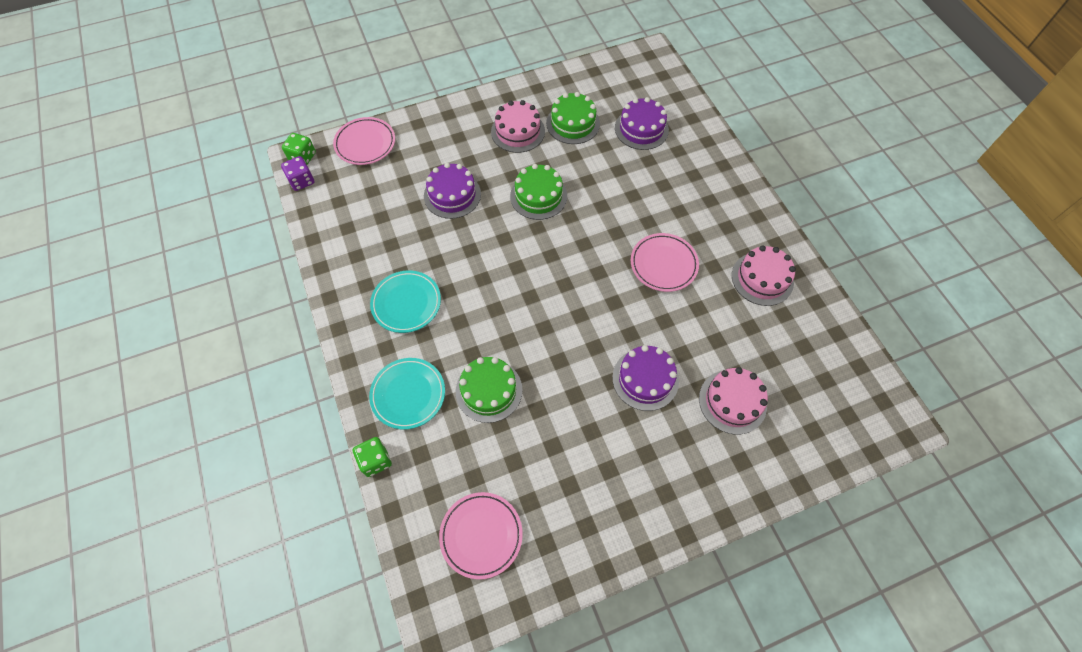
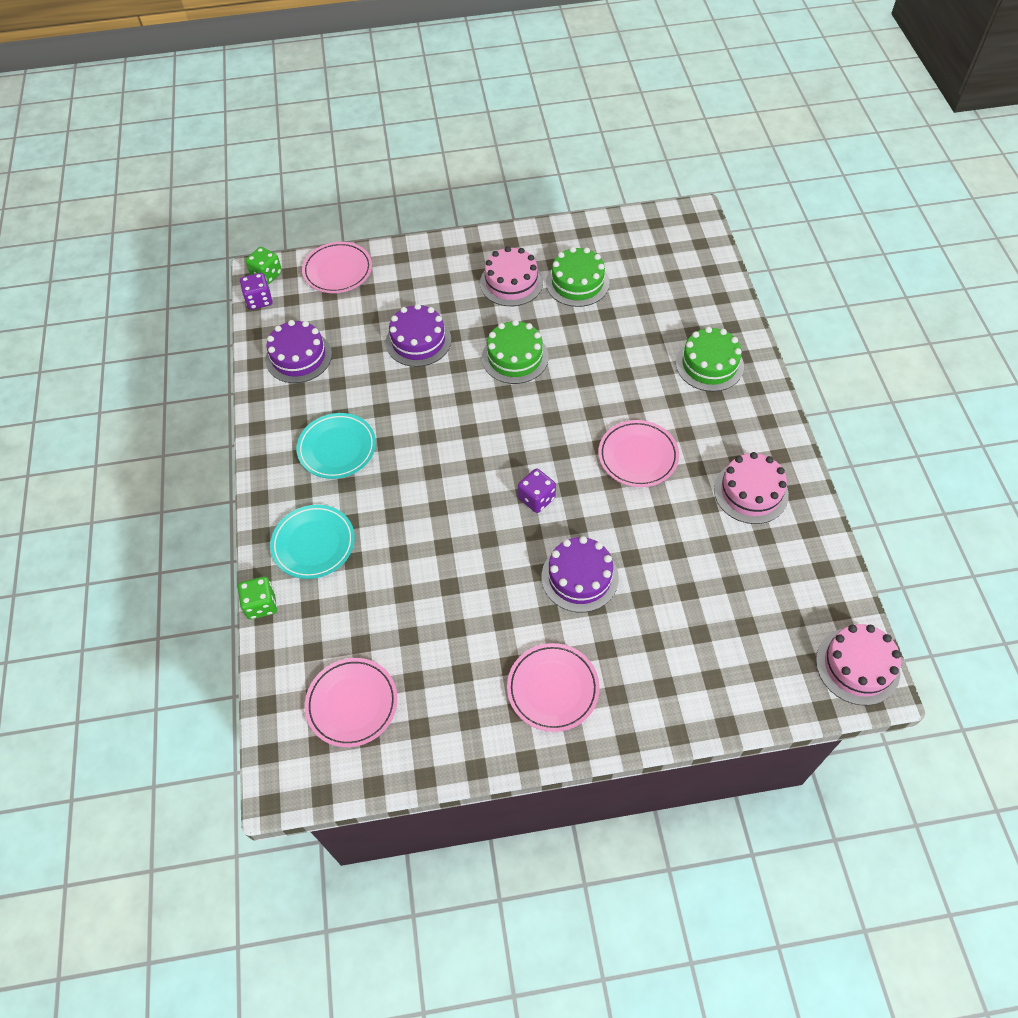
camera: 15 degrees right, 5 degrees down
green cake [456,357,522,423] -> green cake moved to [676,327,744,392]
purple cake [615,97,669,150] -> purple cake moved to [265,320,332,383]
pink cake [699,367,768,434] -> pink cake moved to [816,624,901,705]
none -> pink plate [507,643,600,732]
none -> purple dice [518,468,556,513]

